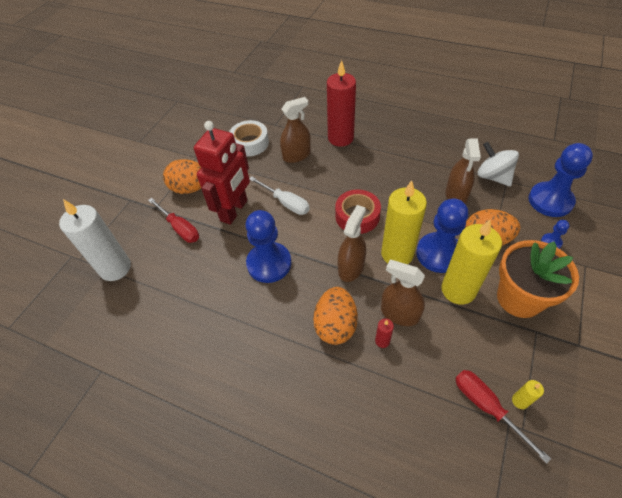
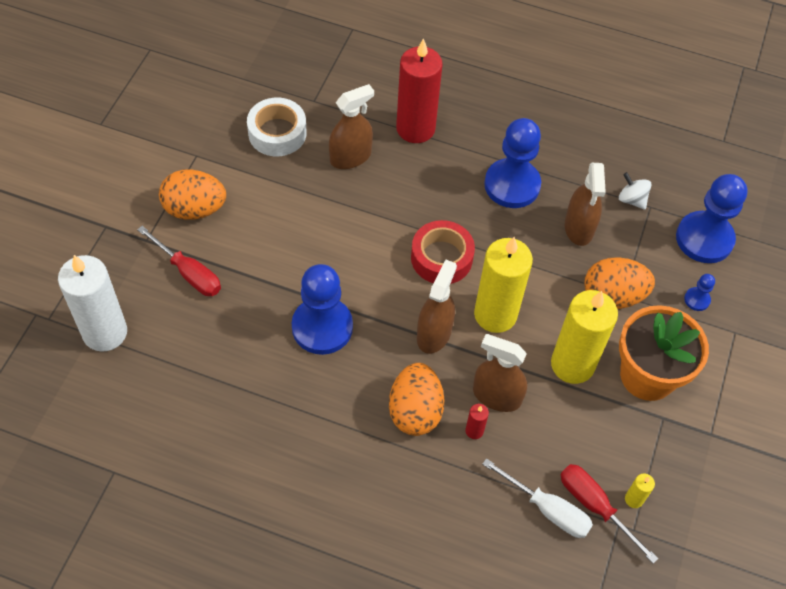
camera: 10 degrees left, 5 degrees up
red robot [194,121,250,224] -> none
white screwdriver [249,177,310,215] -> white screwdriver moved to [482,458,593,538]
blue pawn [416,198,468,273] -> blue pawn moved to [484,118,541,208]
white spinning top [478,142,519,186] -> white spinning top [619,172,651,210], size x0.61

